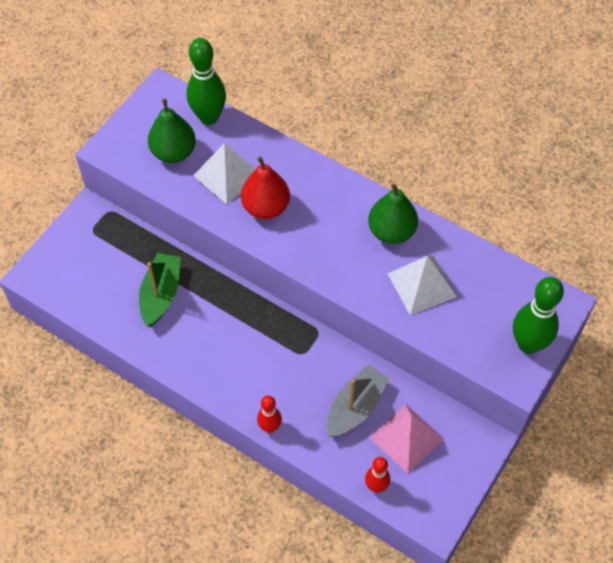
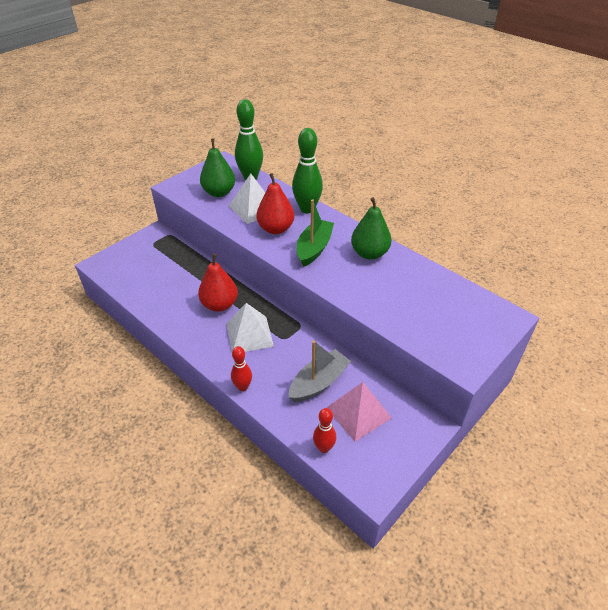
camera: 10 degrees right, 15 degrees down
green boat [139,253,181,327] -> green boat moved to [297,199,334,267]
white pyramid [388,256,457,315] -> white pyramid moved to [226,303,274,352]
green bowling pin [513,277,564,354] -> green bowling pin moved to [292,128,323,213]
none -> red pear [198,254,238,312]

